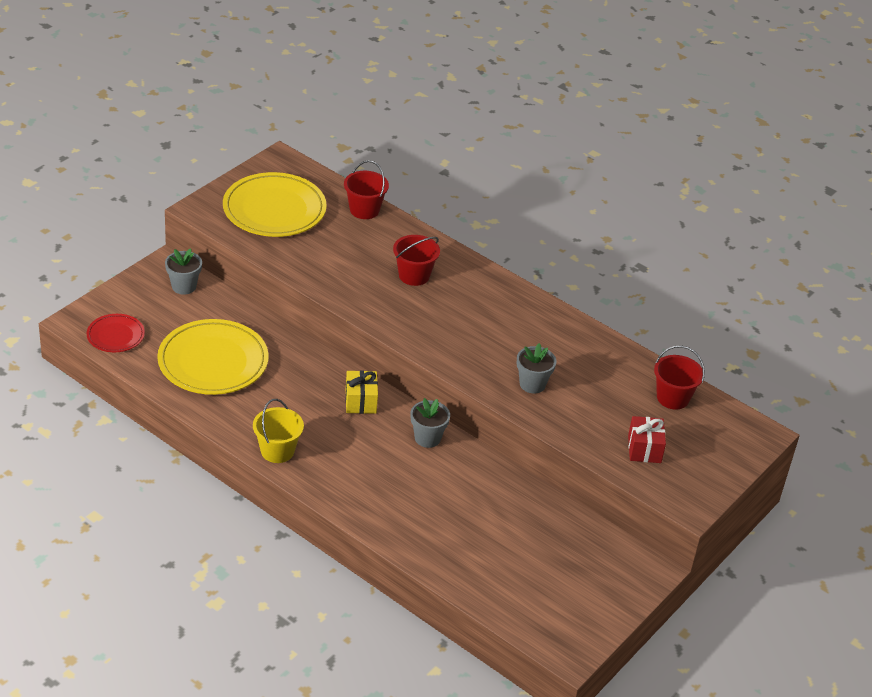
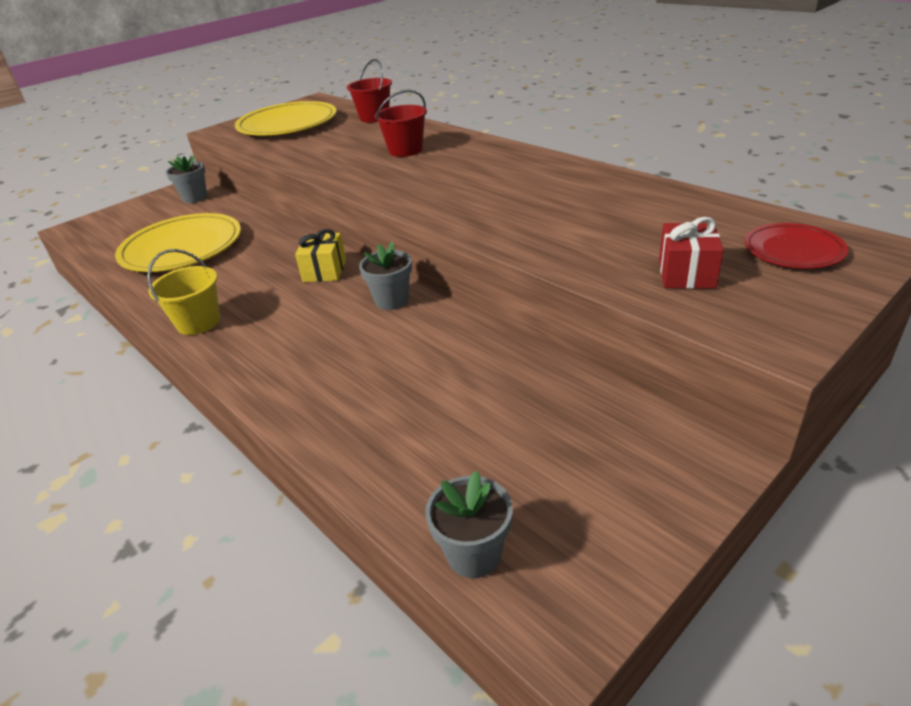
camera: 15 degrees right, 5 degrees down
red plate [87,314,145,352] -> red plate moved to [745,223,848,269]
grey flower pot [517,343,556,394] -> grey flower pot moved to [425,471,513,578]
red bucket [654,346,705,410] -> none

